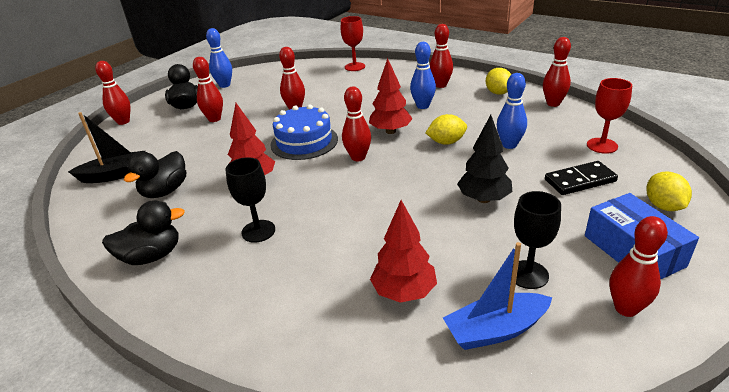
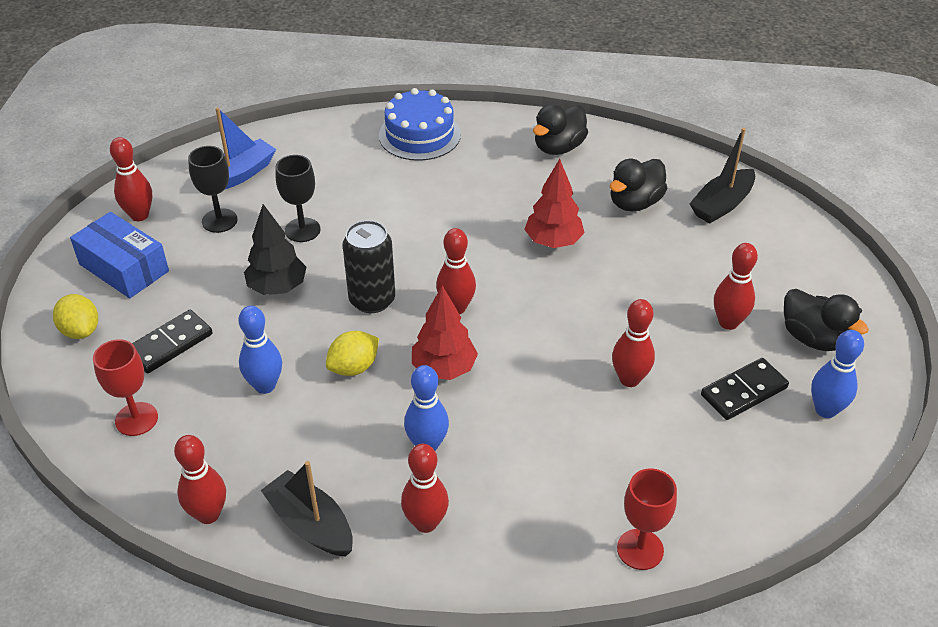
camera: 150 degrees right, 10 degrees up
red bowling pin [95,61,131,125] -> none
black duck [124,151,186,198] -> black duck turned 135 degrees counterclockwise [610,159,668,211]
black goblet [225,157,275,243] -> black goblet moved to [276,155,321,242]
blue cake [270,104,338,160] -> blue cake moved to [379,88,461,161]
red tree [370,200,437,303] -> none
yellow lemon [486,68,511,95] -> black boat [261,461,353,557]
none -> black can [343,220,395,313]
none -> black domino [701,358,789,420]

